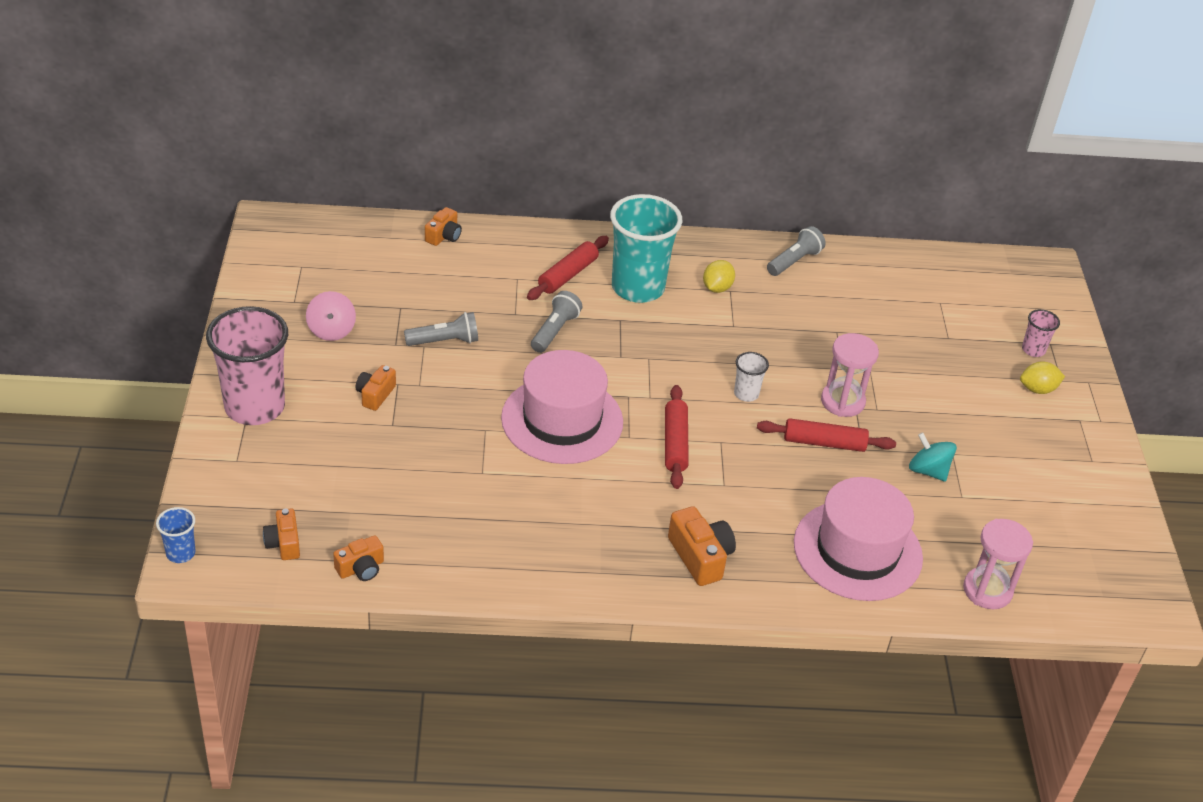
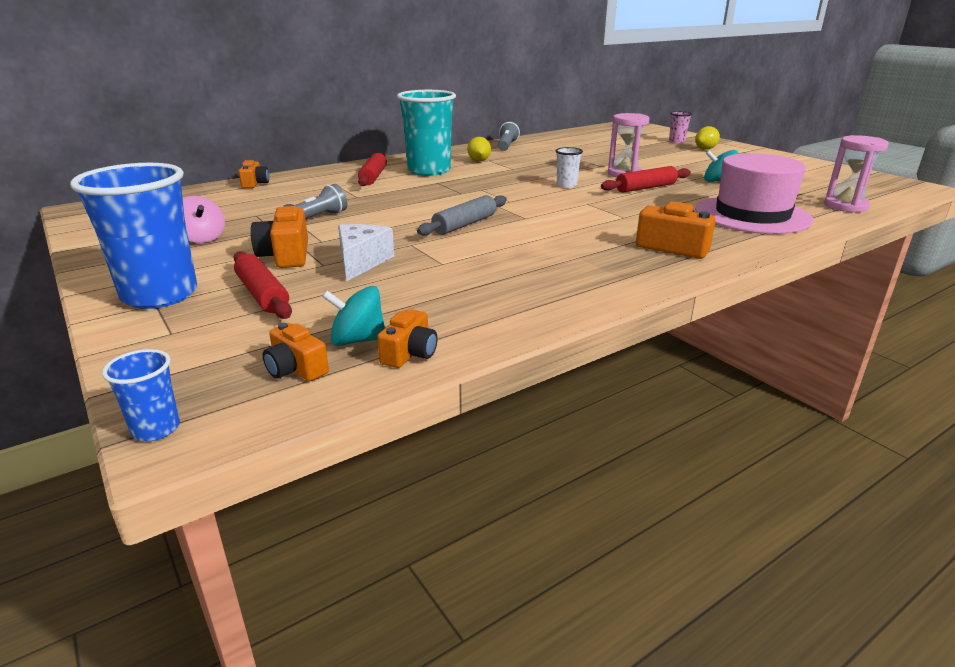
camera: 30 degrees left, 15 degrees down
pink cup [206,306,288,425] -> blue cup [70,163,197,309]
orange camera [356,365,396,411] -> orange camera [251,204,308,268], size x1.55
pink hat [501,350,623,464] -> grey rolling pin [417,195,507,236]
grey flashlight [531,291,582,353] -> none
red rolling pin [665,385,689,489] -> red rolling pin moved to [234,251,292,319]
none -> turquoise spinning top [322,286,385,346]
none -> white cheese [338,224,394,281]

